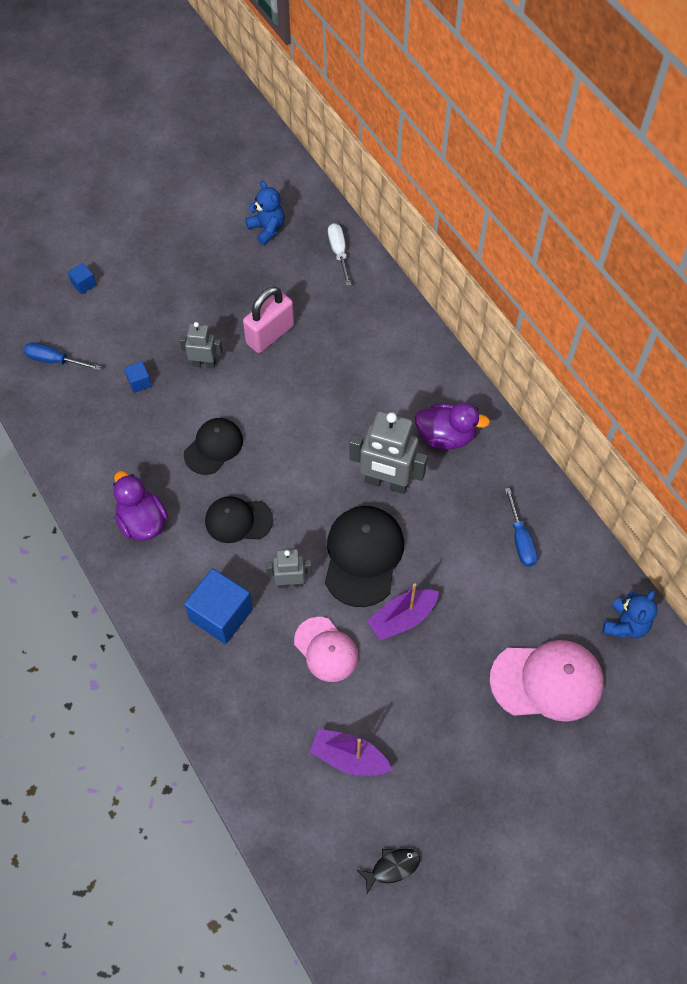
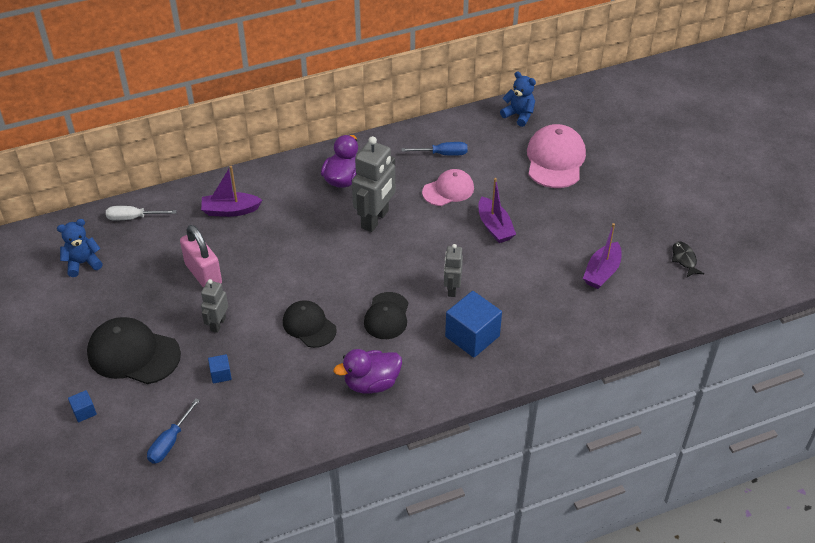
camera: 80 degrees left, 15 degrees down
pink cap [294,617,358,682] -> pink cap moved to [422,169,474,206]
black cap [325,506,404,607] -> black cap moved to [87,317,181,384]
none -> purple boat [201,166,262,217]

